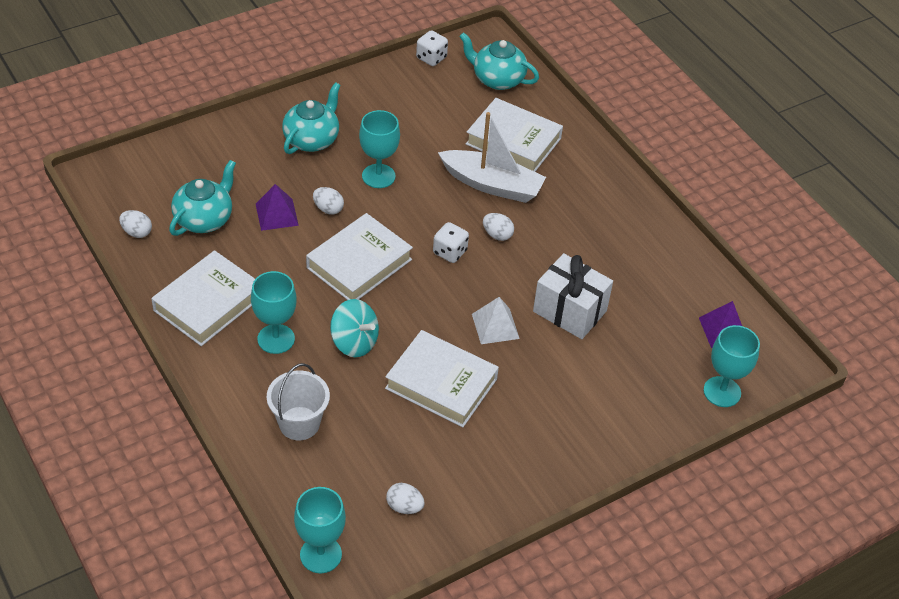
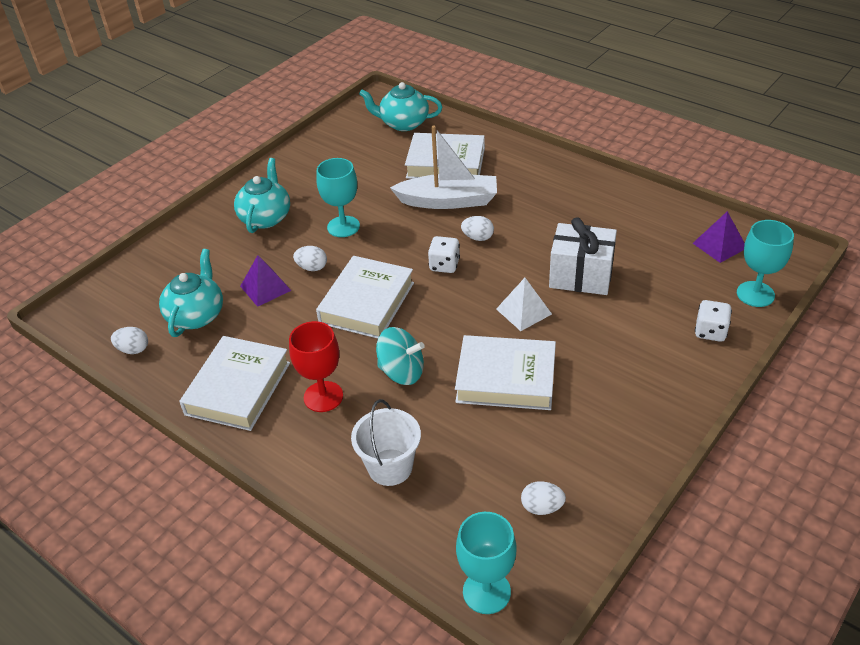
camera: 15 degrees left, 5 degrees down
turquoise goblet [251,271,297,354] -> red goblet [289,321,343,412]
white dice [416,30,448,66] -> white dice moved to [695,300,732,342]

